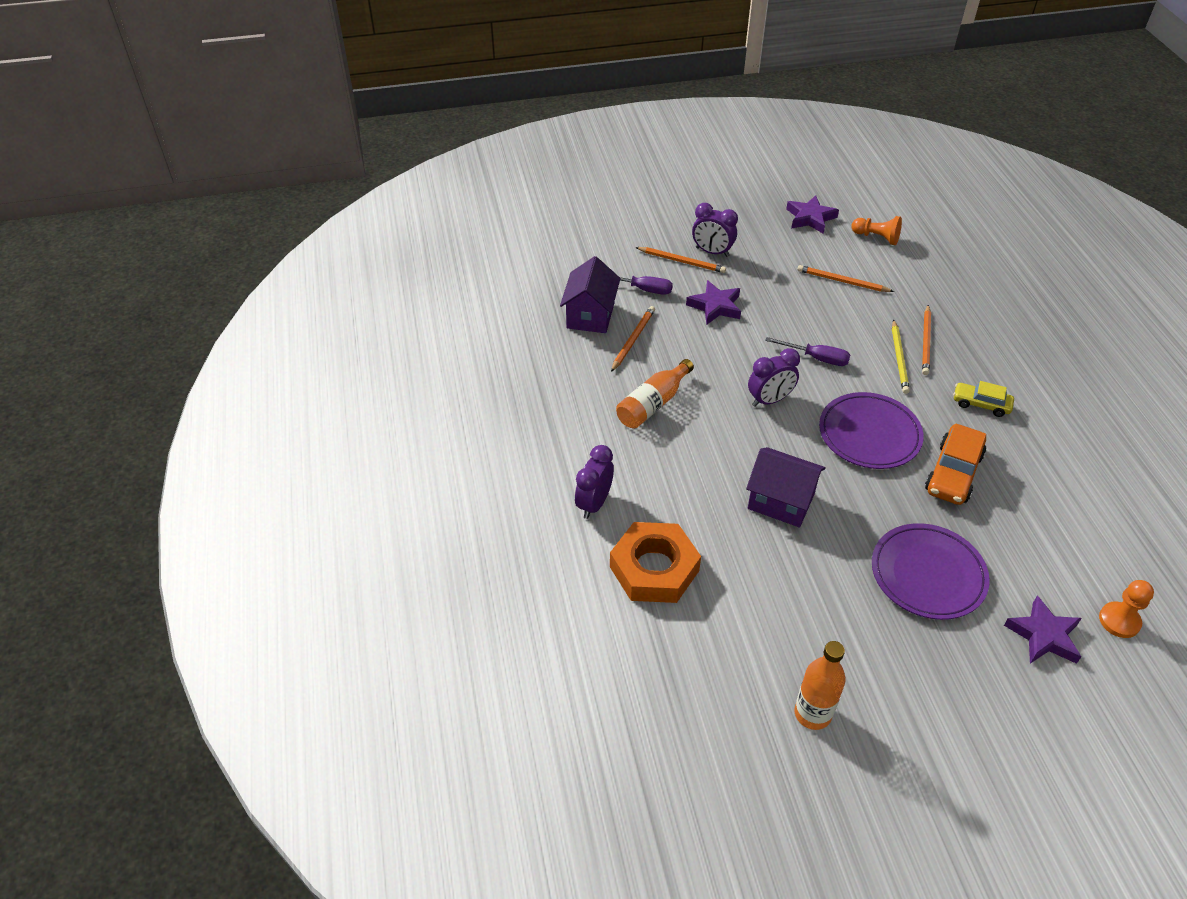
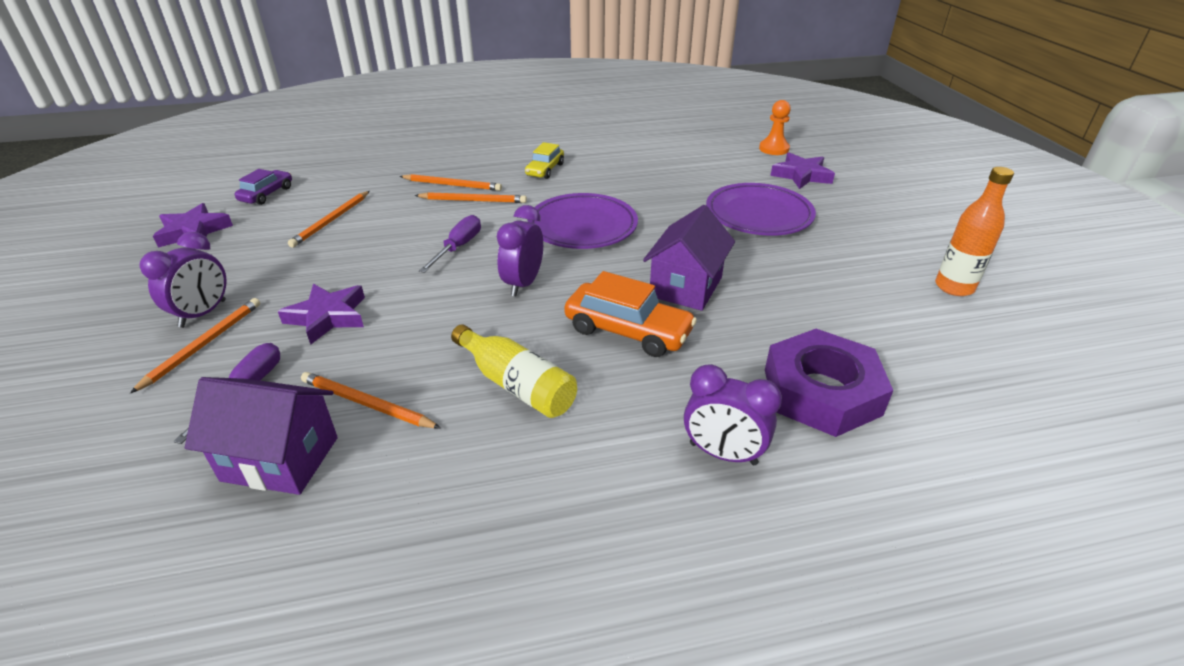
camera: 90 degrees left, 10 degrees down
orange nut [610,522,701,603] -> purple nut [765,329,893,437]
orange bottle [616,359,694,429] -> yellow bottle [451,324,577,418]
purple clock [748,348,800,407] -> purple clock turned 135 degrees counterclockwise [497,205,543,296]
orange pawn [851,216,902,245] -> purple car [235,169,292,205]
yellow pencil [892,320,910,394] -> orange pencil [414,192,527,203]
orange car [925,424,986,505] -> orange car moved to [564,271,697,357]

